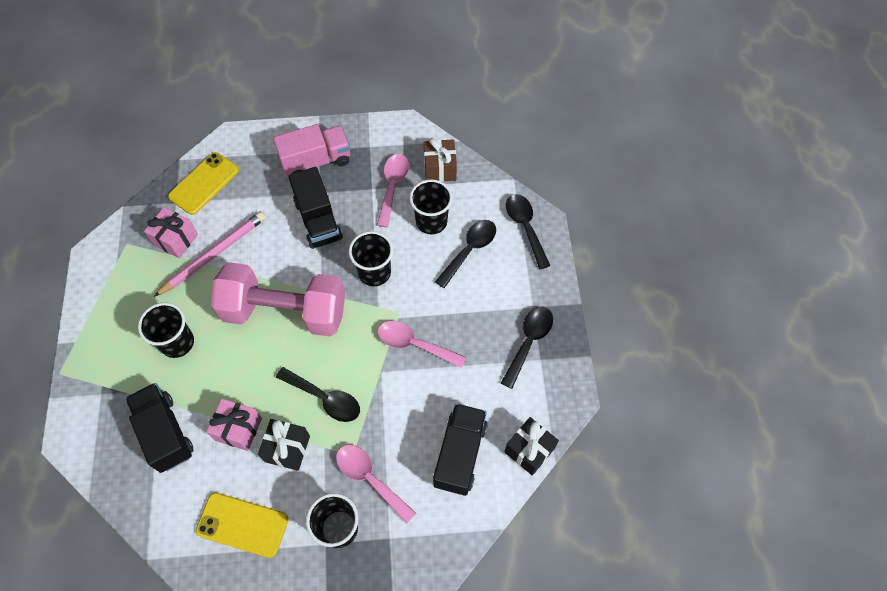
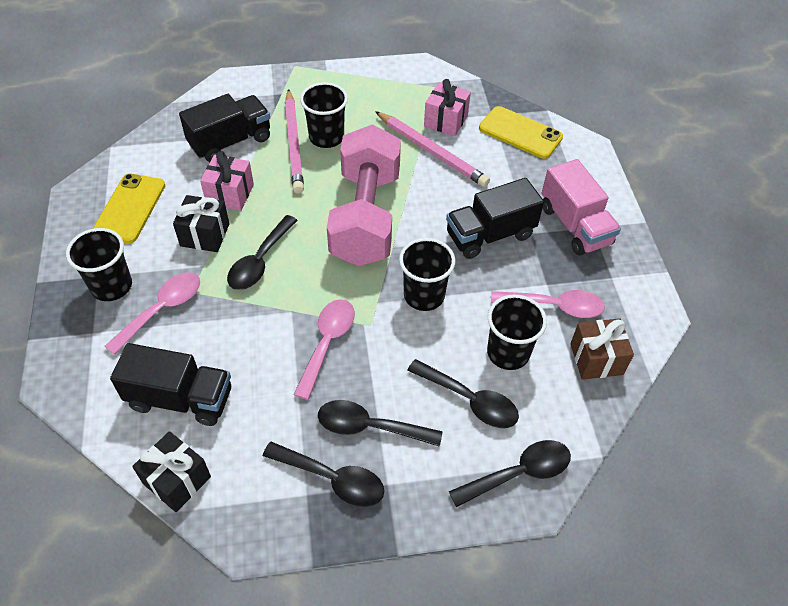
camera: 85 degrees right, 10 degrees down
none -> pink pencil [285,89,304,194]
none -> black spoon [318,400,442,447]

